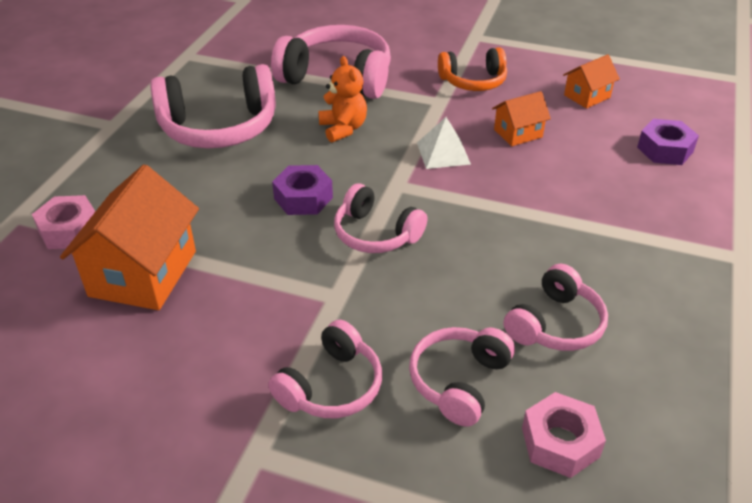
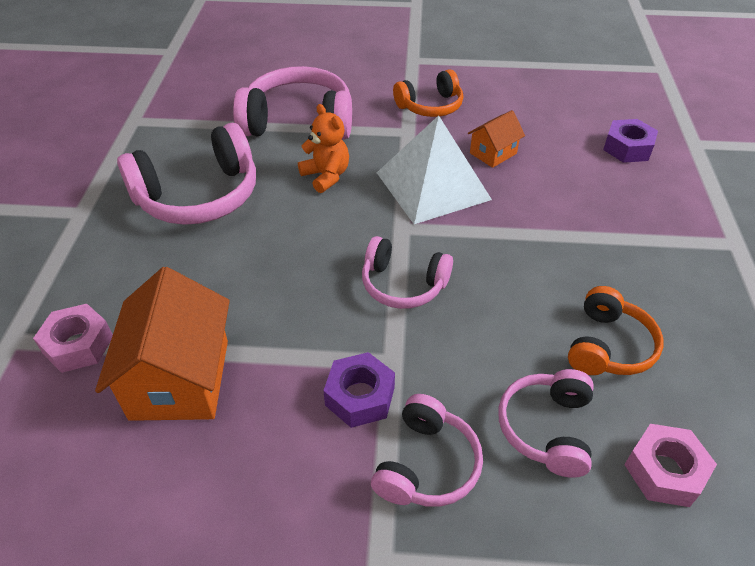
camera: 15 degrees left, 5 degrees up
purple nut [272,165,333,215] -> purple nut moved to [323,352,395,428]
white pyramid [417,117,471,169] -> white pyramid [377,115,492,224], size x1.92
pink headphones [504,264,608,351] -> orange headphones [568,286,663,375]
orange house [563,54,620,109] -> none

